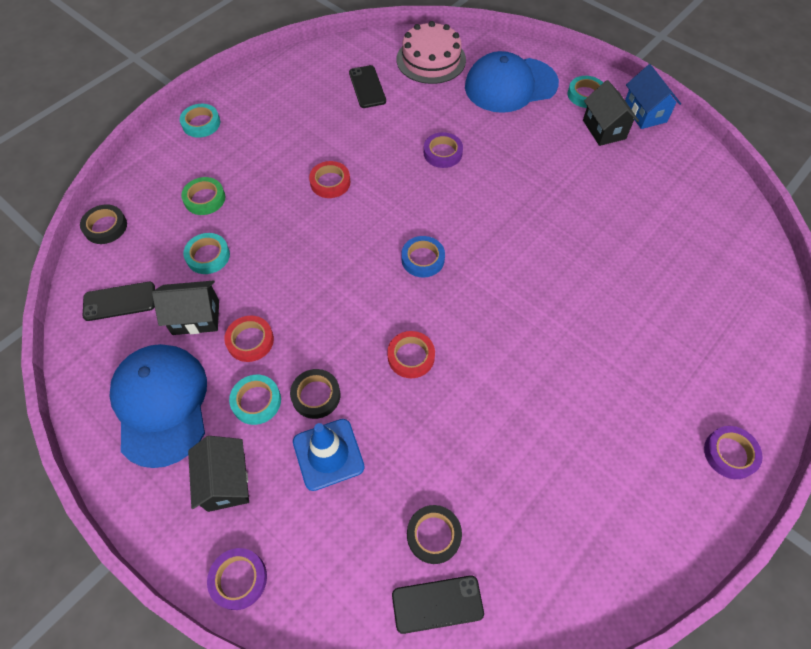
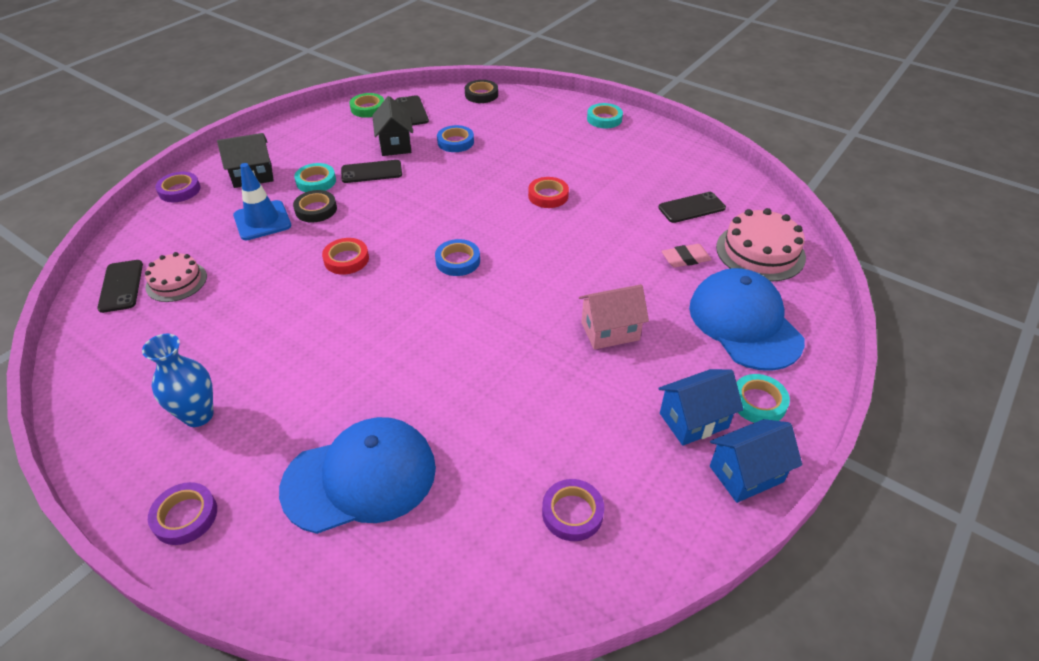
camera: 85 degrees right, 15 degrees down
blue cap [110,344,207,468] -> blue cap moved to [279,417,436,534]
green tape [181,177,225,215] -> green tape moved to [350,93,384,118]
turquoise tape [183,233,230,274] -> blue tape [437,125,474,152]
red tape [224,316,274,362] -> black phone [341,160,402,183]
black tape [407,505,462,564] -> pink cake [145,252,207,302]
purple tape [424,132,463,168] -> purple tape moved to [542,479,604,541]
black house [583,80,639,146] -> blue house [658,369,743,446]
none -> blue vase [142,334,213,427]
none -> pink house [579,284,649,350]
none -> pink eraser [662,244,711,268]

